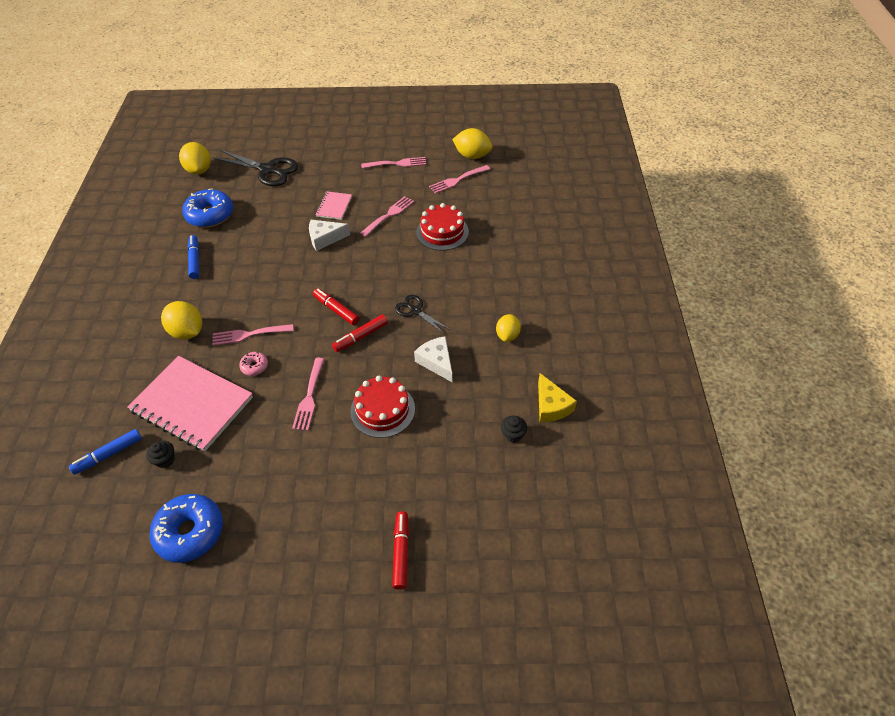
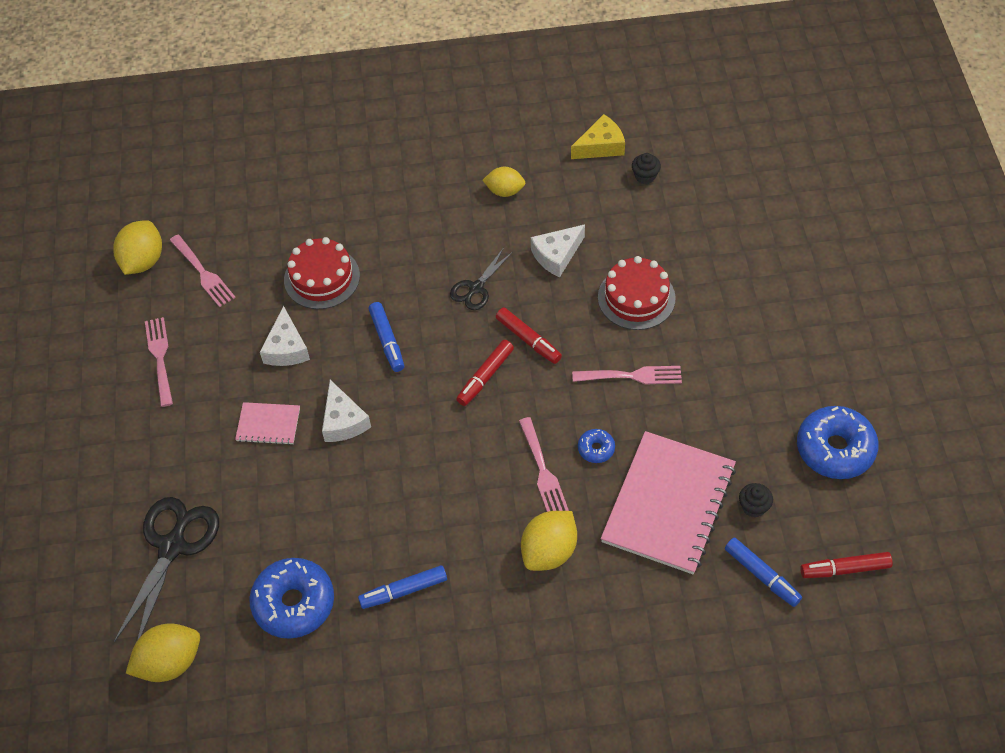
camera: 95 degrees left, 5 degrees up
pink donut [239,352,268,376] -> blue donut [578,429,615,463]
pink fork [360,196,414,237] -> white cheese [260,306,310,366]
red marker [392,511,409,590] -> red marker moved to [800,552,893,578]
none -> blue marker [369,302,404,372]

